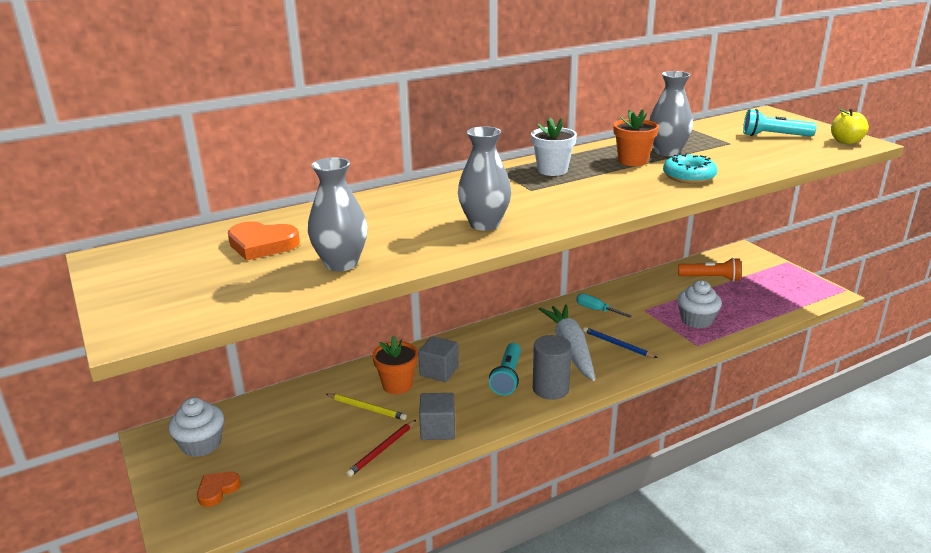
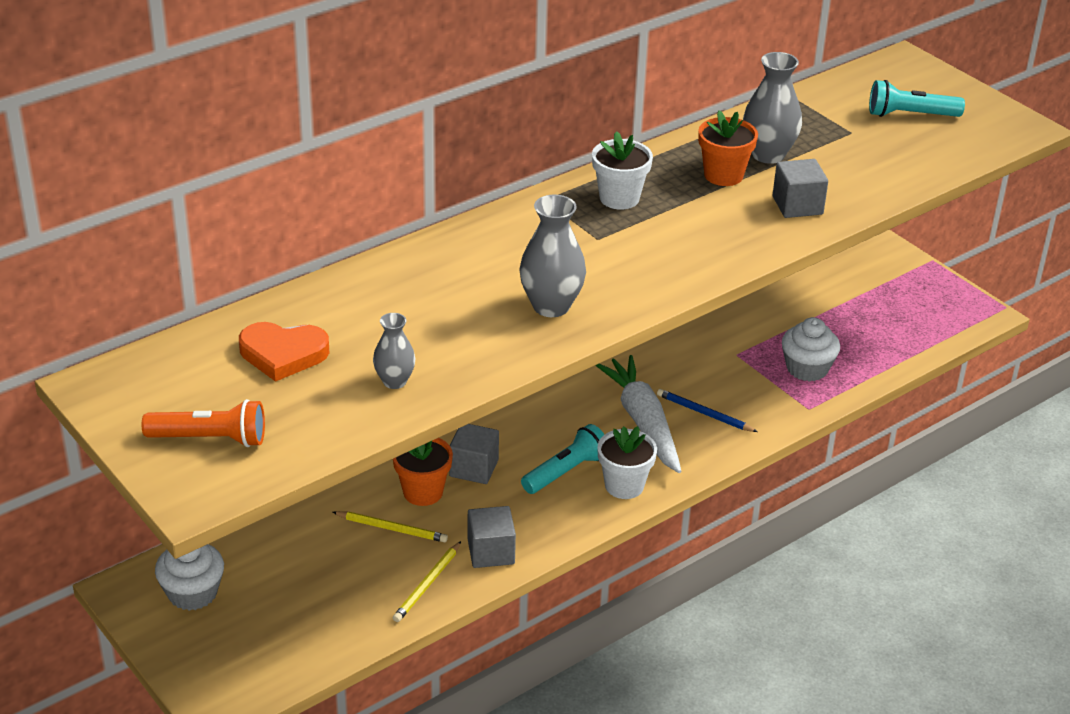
camera: 10 degrees left, 10 degrees up
orange heart [197,472,241,507] -> none
grey vase [308,157,367,271] -> grey vase [373,313,415,389], size x0.60
red pencil [346,420,416,477] -> yellow pencil [393,541,461,622]
turquoise flashlight [489,343,521,396] -> turquoise flashlight turned 135 degrees counterclockwise [521,424,605,494]
grey cylinder [533,335,572,400] -> white flower pot [597,426,657,499]
turquoise screwdriver [576,293,632,318] -> none
turquoise donut [663,153,717,184] -> grey cube [773,159,828,218]
orange flashlight [678,258,741,282] -> orange flashlight moved to [142,399,265,447]
yellow apple [831,108,869,144] -> none

